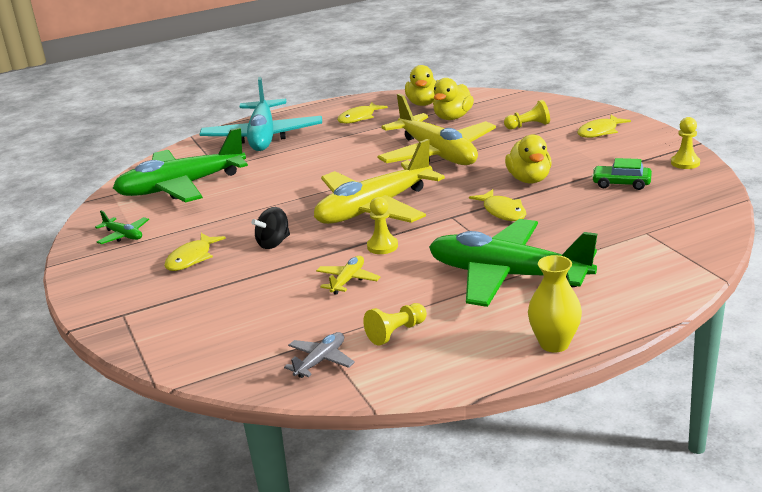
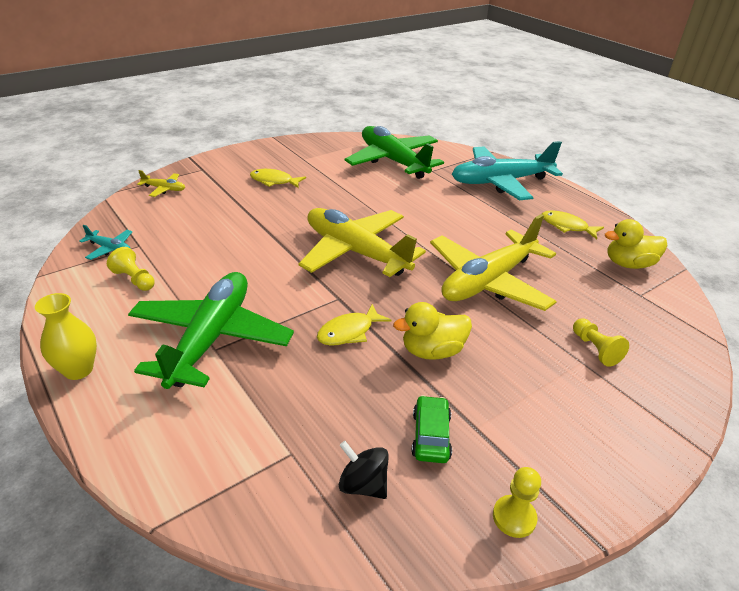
camera: 75 degrees right, 10 degrees up
green plane [95,210,149,244] -> none
black spinning top [251,207,290,249] -> black spinning top moved to [339,441,389,499]
grey plane [284,332,355,378] -> turquoise plane [79,225,132,260]
yellow plane [316,256,381,295] -> yellow plane moved to [137,170,185,197]
yellow pawn [367,197,398,254] -> none
yellow duck [433,78,474,120] -> none
yellow fish [577,115,631,138] -> none

